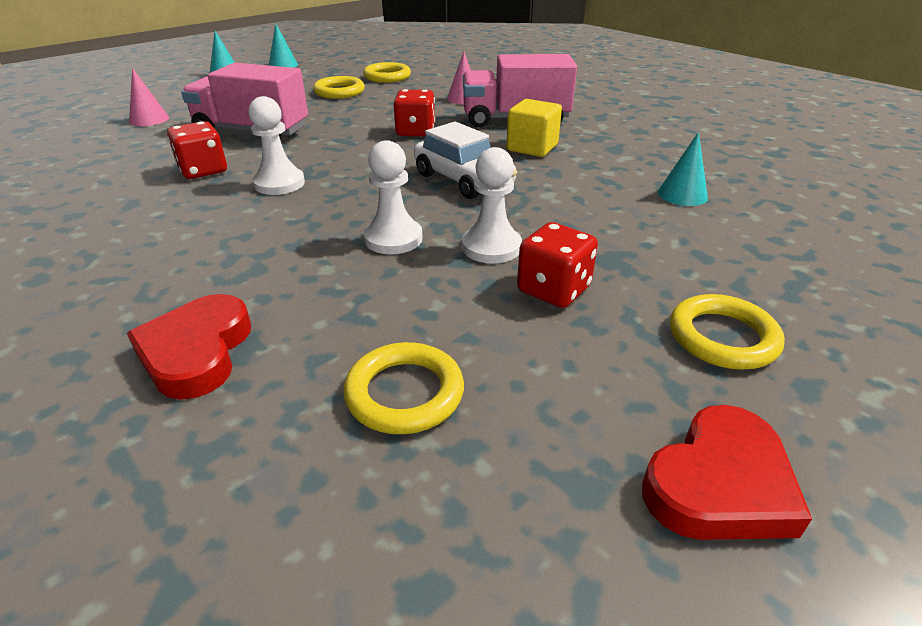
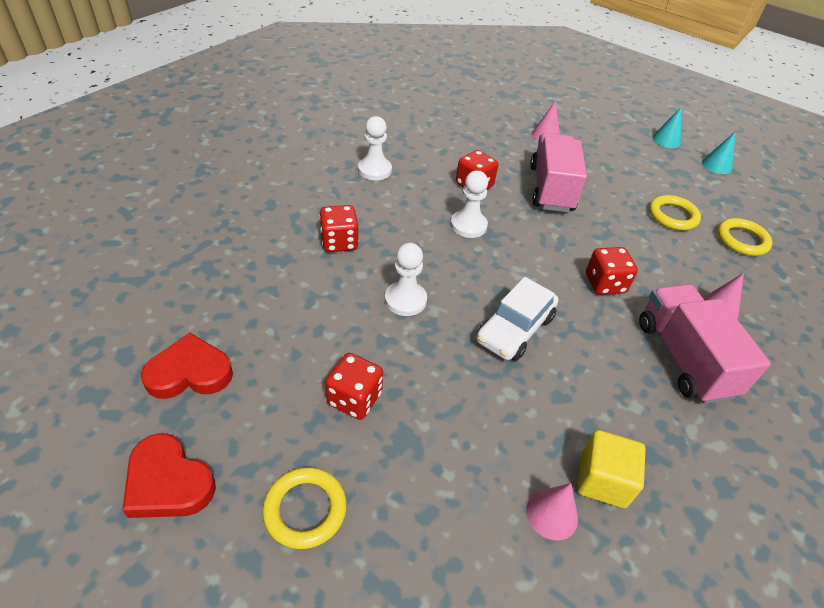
camera: 75 degrees right, 10 degrees up
red heart [127,294,251,400] -> red heart moved to [141,333,233,399]
yellow ring [343,342,464,434] -> none
white pawn [462,147,522,264] -> white pawn moved to [358,116,392,180]
yellow cube [506,99,562,157] -> yellow cube moved to [577,430,646,508]
turquoise cone [658,132,708,206] -> pink cone [526,483,578,540]
none -> red dice [319,205,359,252]

